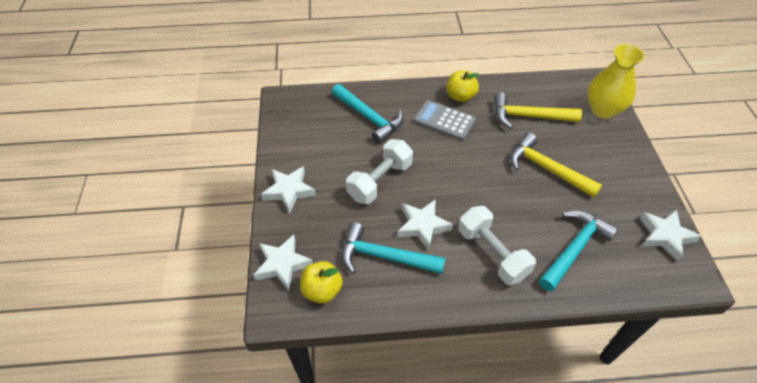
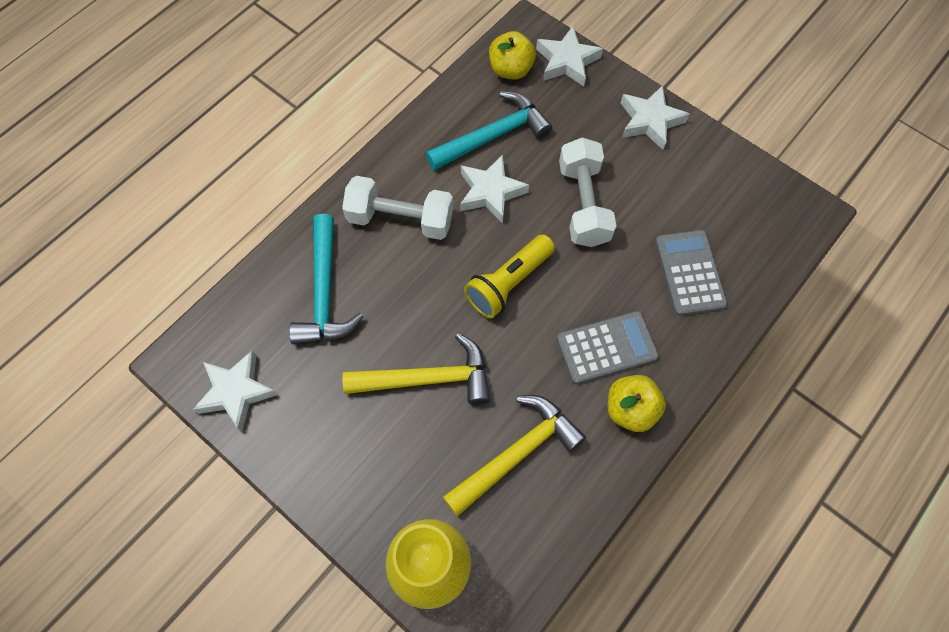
camera: 135 degrees right, 15 degrees up
turquoise hammer [332,84,404,144] -> grey calculator [655,230,728,316]
none -> yellow flashlight [464,234,555,318]

